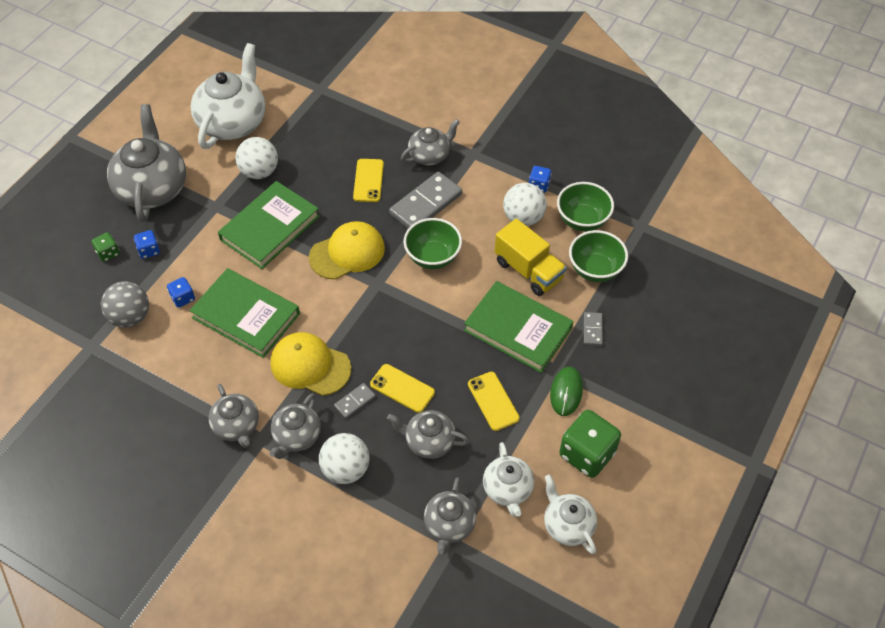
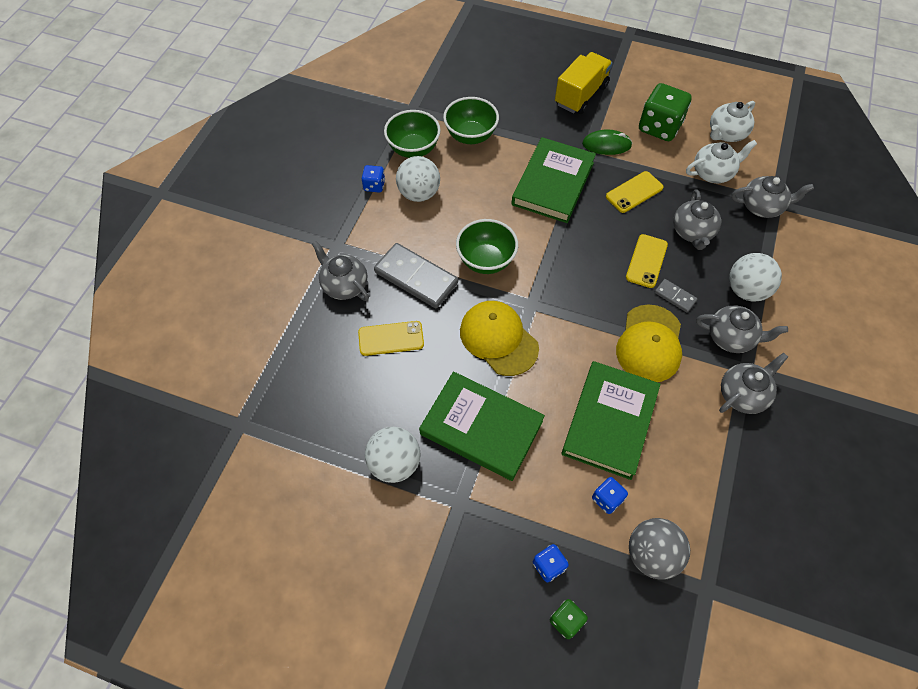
camera: 100 degrees left, 5 degrees up
grey teapot [107,104,186,222] -> none
white teapot [191,43,265,149] -> none
yellow truck [495,218,567,296] -> yellow truck moved to [555,52,612,114]
grey domino [584,312,603,346] -> none

